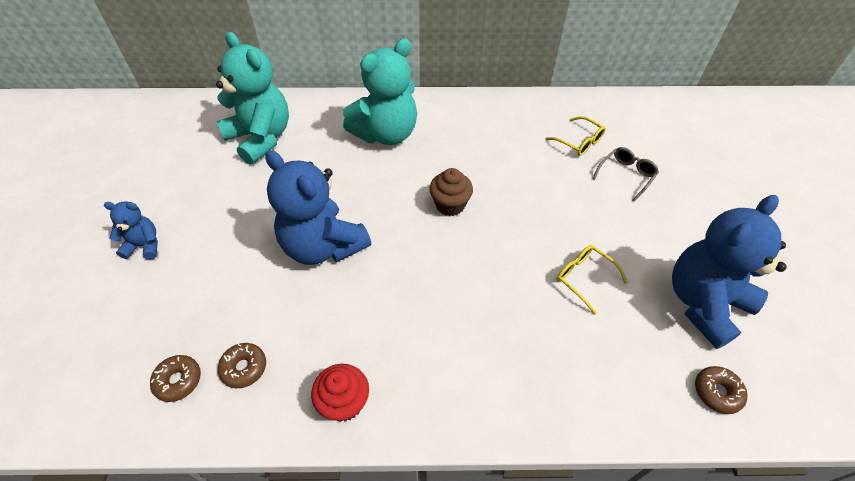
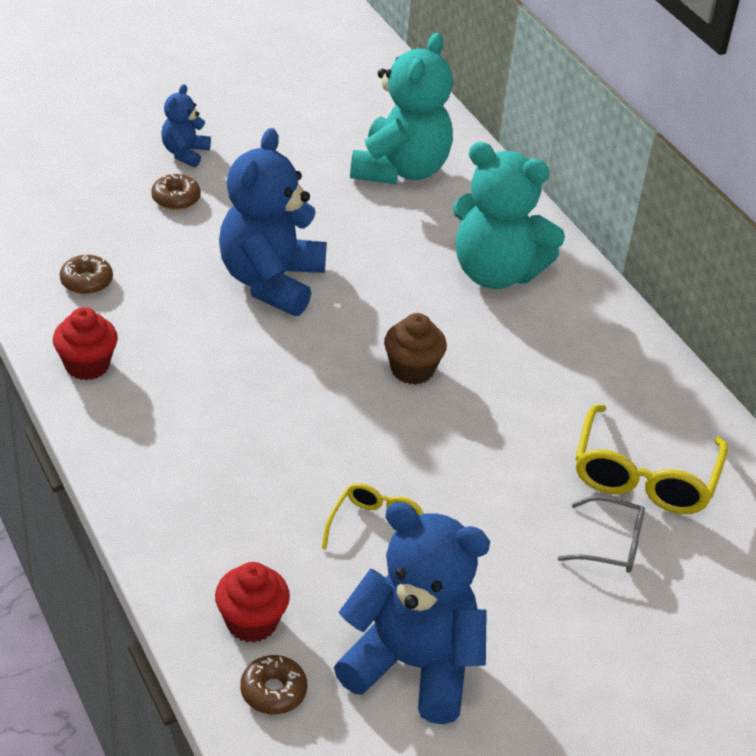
camera: 60 degrees right, 10 degrees down
blue teddy bear [104,201,158,260] -> blue teddy bear turned 135 degrees counterclockwise [161,84,211,167]
brown donut [150,355,201,402] -> brown donut moved to [151,174,201,210]
yellow glasses [545,116,606,156] -> yellow glasses [575,404,728,514], size x1.72
none -> red cupcake [215,562,290,643]

